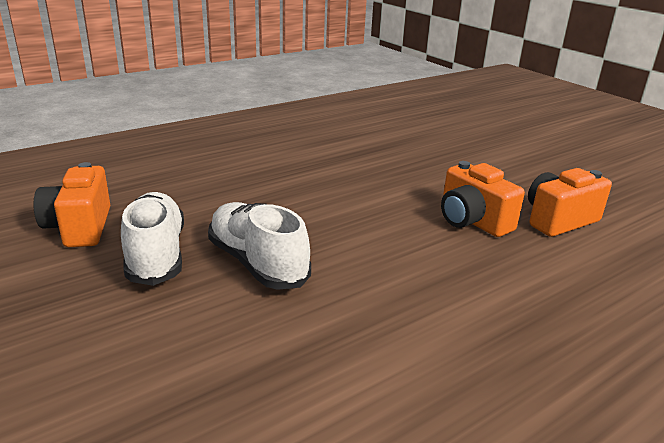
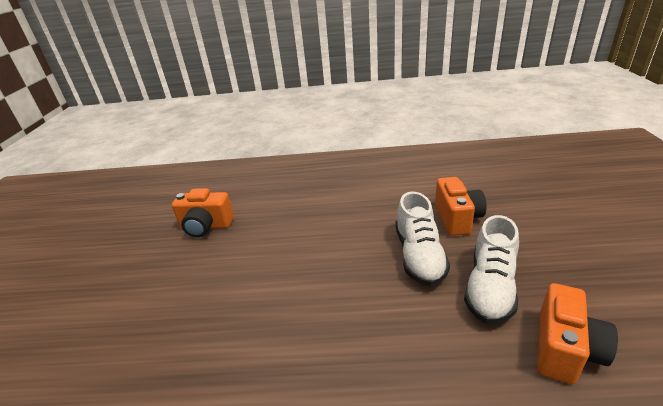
camera: 140 degrees left, 5 degrees up
orange camera [441,161,525,237] -> orange camera moved to [435,177,487,236]

